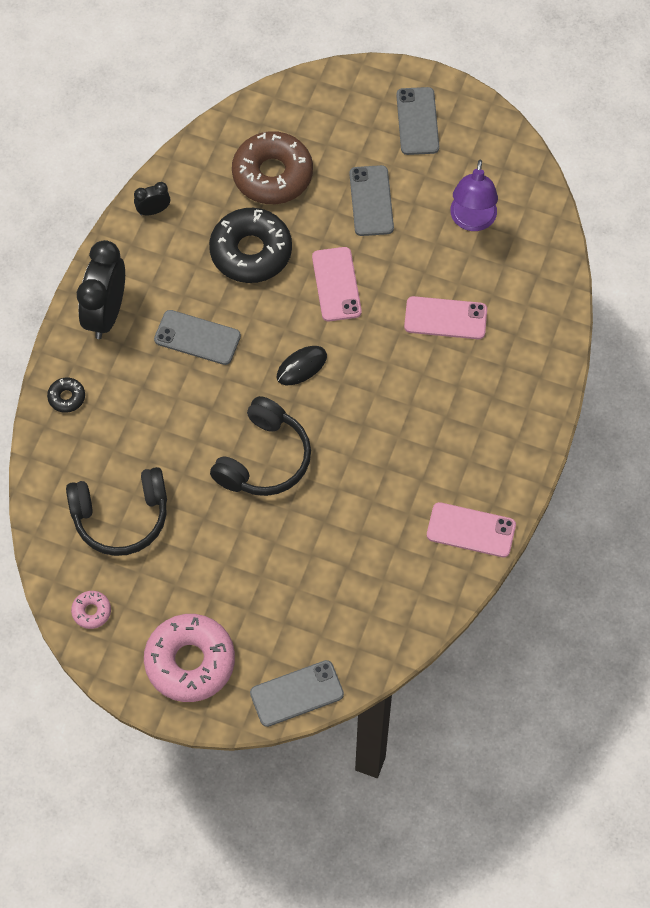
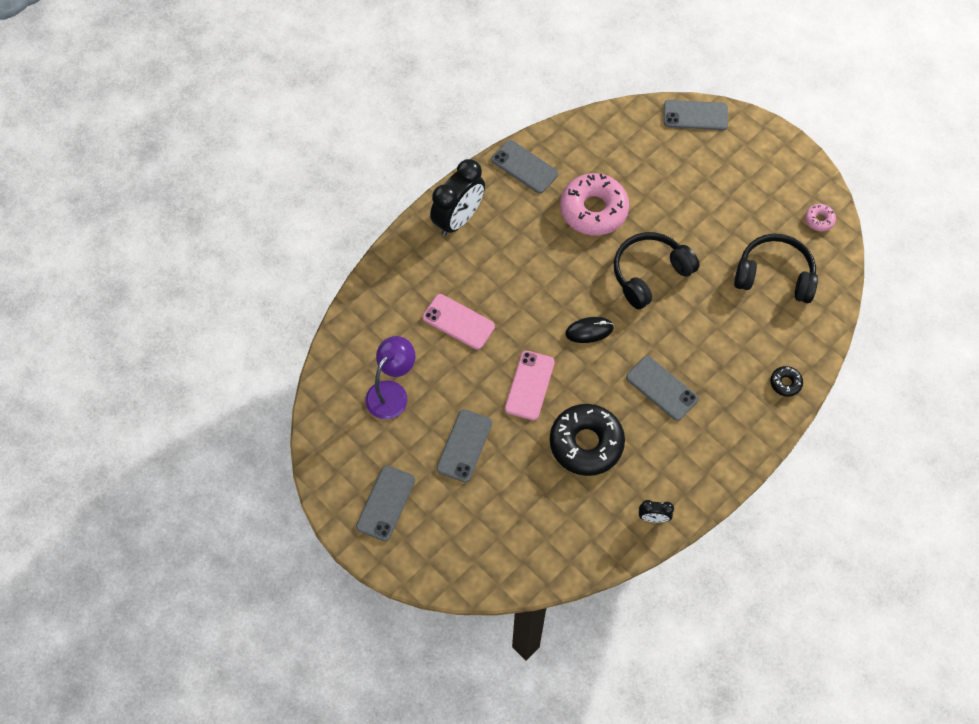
camera: 155 degrees left, 0 degrees up
black clock [77,240,125,339] -> black clock moved to [430,159,485,236]
pink donut [144,614,235,702] -> pink donut moved to [560,173,629,236]
brown donut [232,131,313,204] -> none
pink phone [427,502,516,557] -> grey phone [491,140,558,193]

